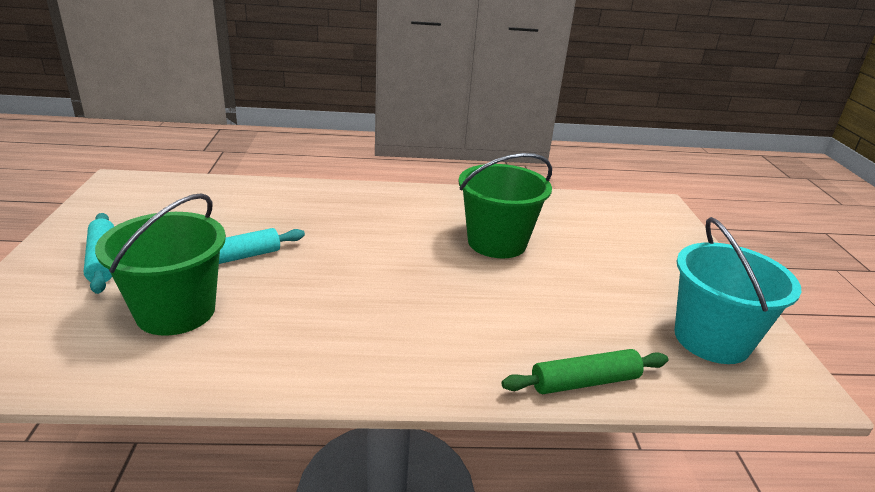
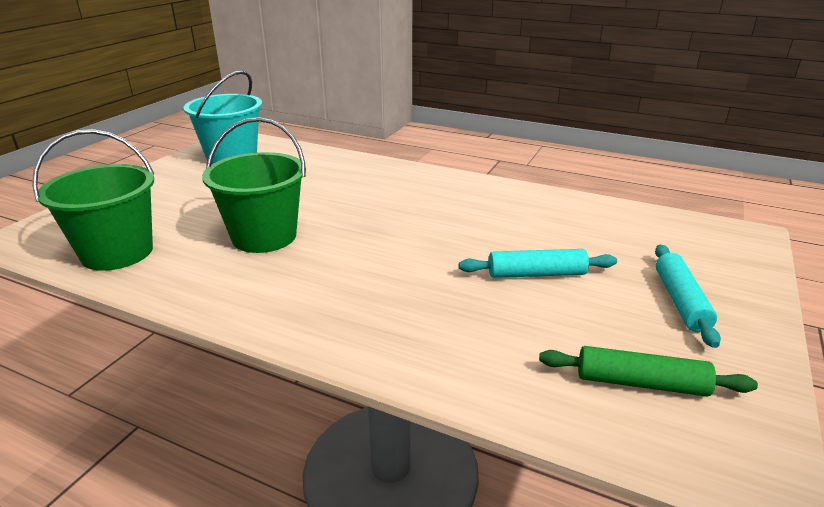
camera: 150 degrees left, 0 degrees up
green bucket [95,193,226,336] -> green bucket moved to [32,129,154,271]
green rolling pin [502,349,668,394] -> green rolling pin moved to [539,346,758,397]

